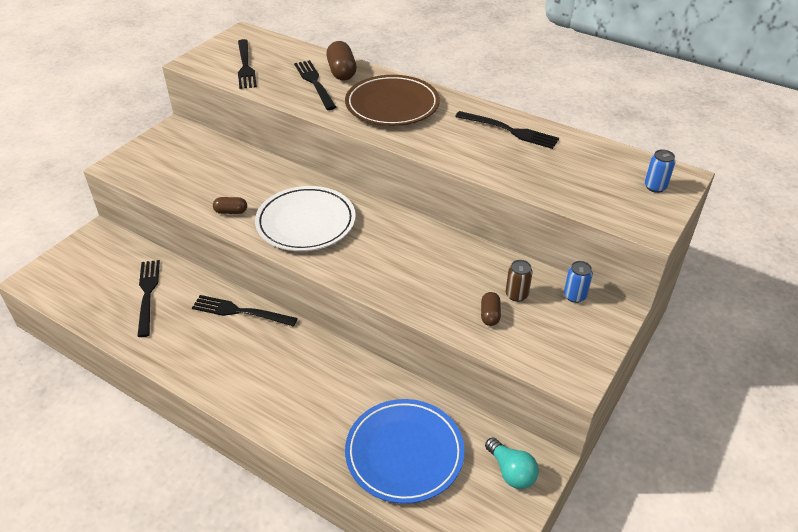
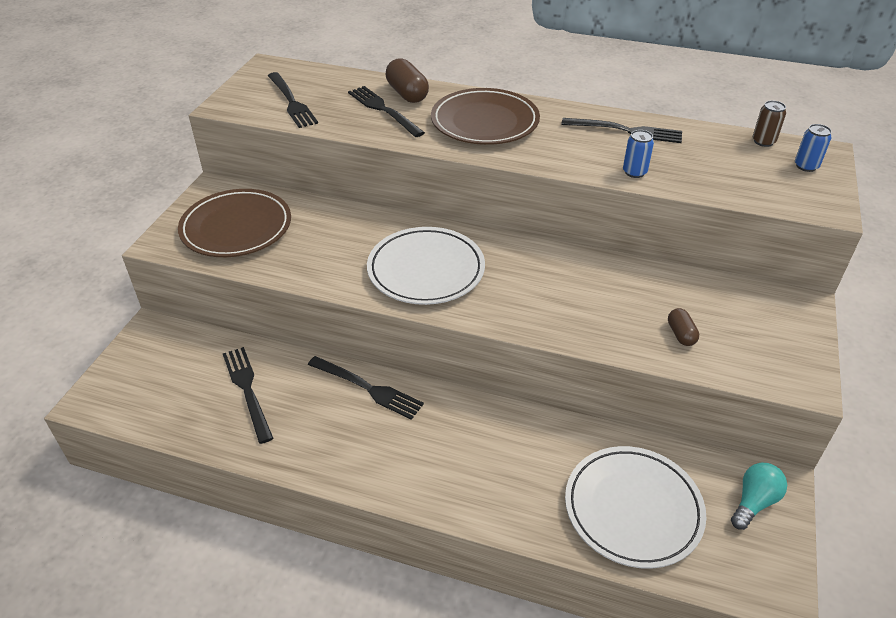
camera: 15 degrees left, 0 degrees up
black fork [192,295,298,327] -> black fork turned 150 degrees counterclockwise [308,356,424,420]
brown capsule [213,197,247,214] -> none
blue plate [345,399,465,504] -> white plate [565,446,706,569]
turquoise light bulb [485,437,539,489] -> turquoise light bulb turned 90 degrees counterclockwise [731,463,787,530]
brown can [506,260,533,302] -> brown can moved to [753,100,786,147]
blue can [564,261,593,303] -> blue can moved to [623,130,654,178]
none -> brown plate [178,189,291,257]

